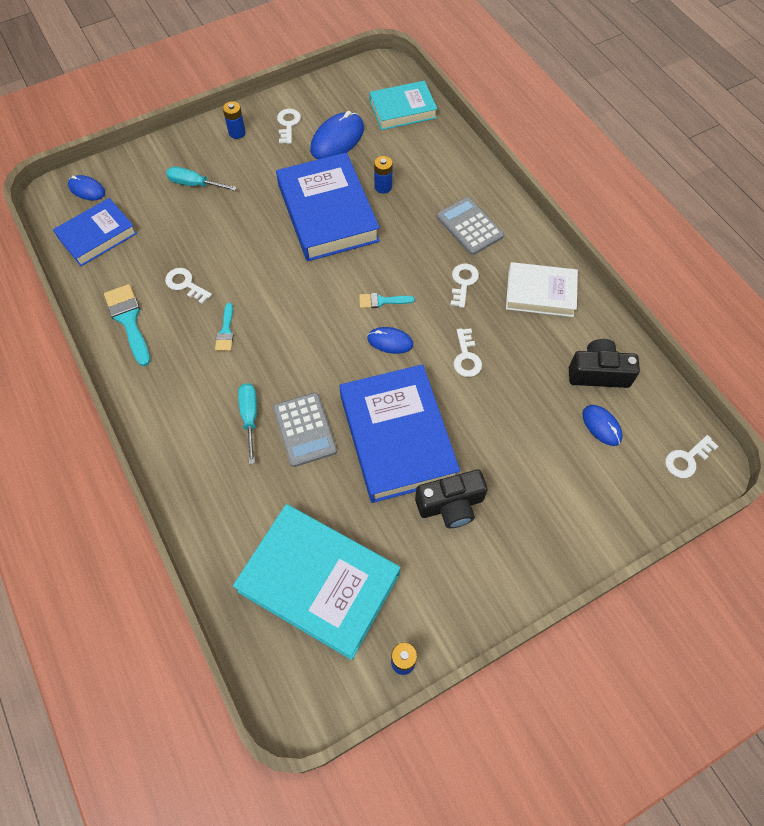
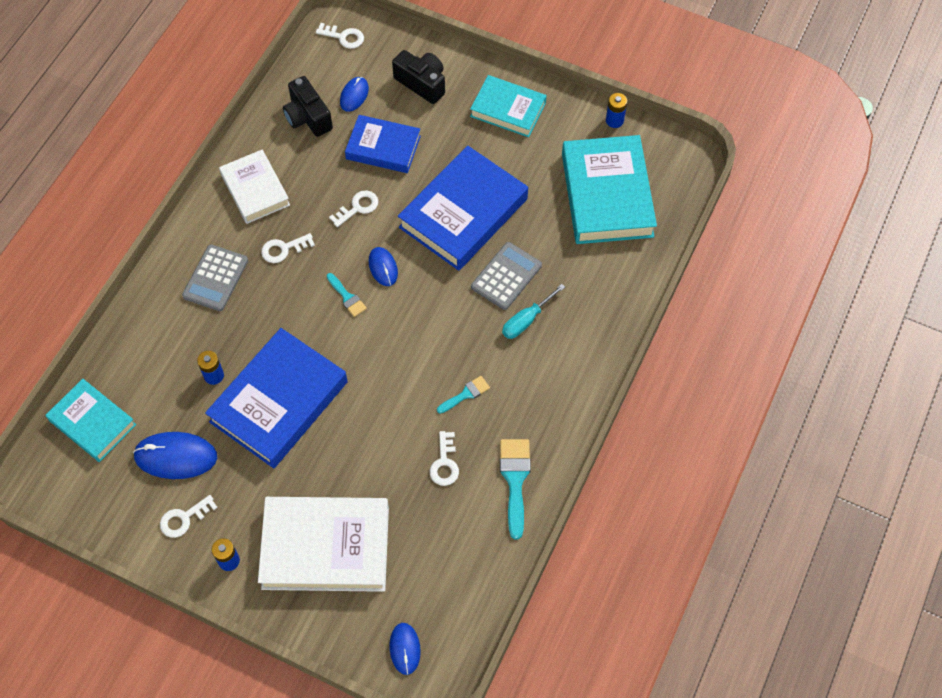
camera: 125 degrees left, 0 degrees up
blue book [53,198,137,266] -> blue book moved to [345,115,421,173]
turquoise brush [104,284,150,366] -> turquoise brush turned 150 degrees clockwise [500,439,531,539]
turquoise screwdriver [166,166,237,191] -> white book [258,497,389,592]
black camera [415,470,488,528] -> black camera moved to [392,50,445,104]
none -> turquoise book [470,75,547,137]

